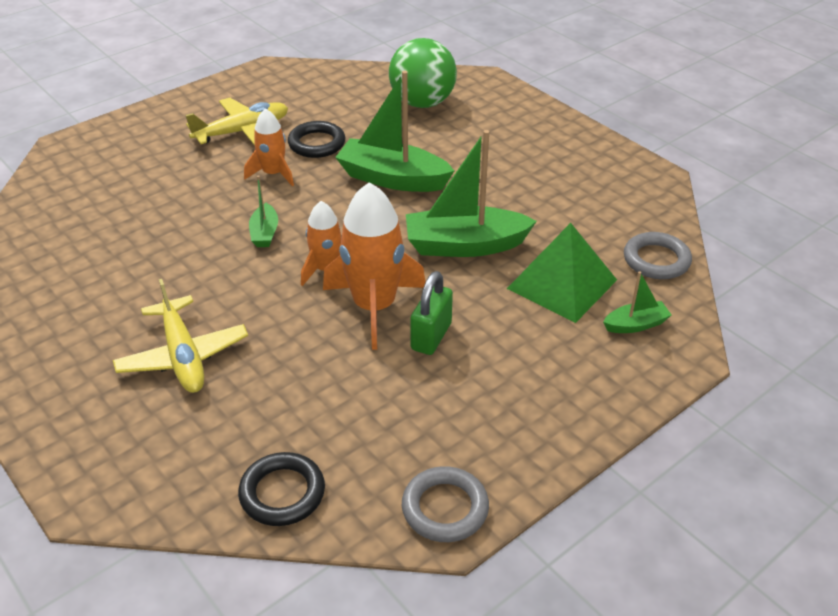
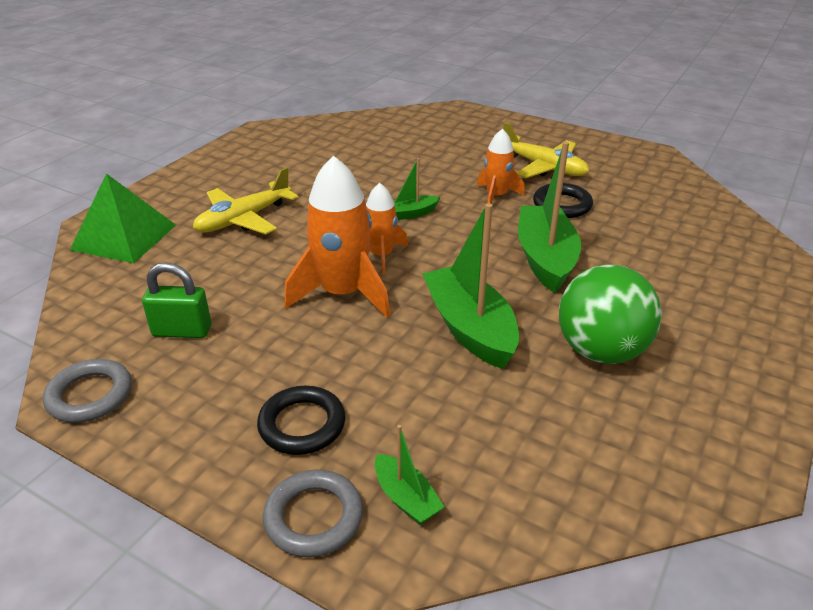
camera: 70 degrees right, 5 degrees down
black ring [238,452,325,526] -> black ring moved to [257,386,345,455]
green ball [389,38,457,108] -> green ball moved to [559,265,662,364]
green padlock [410,271,453,355] -> green padlock moved to [142,262,211,338]
green pyramid [507,223,617,323] -> green pyramid moved to [70,173,176,263]
grey ring [624,232,692,279] -> grey ring moved to [263,470,363,557]

